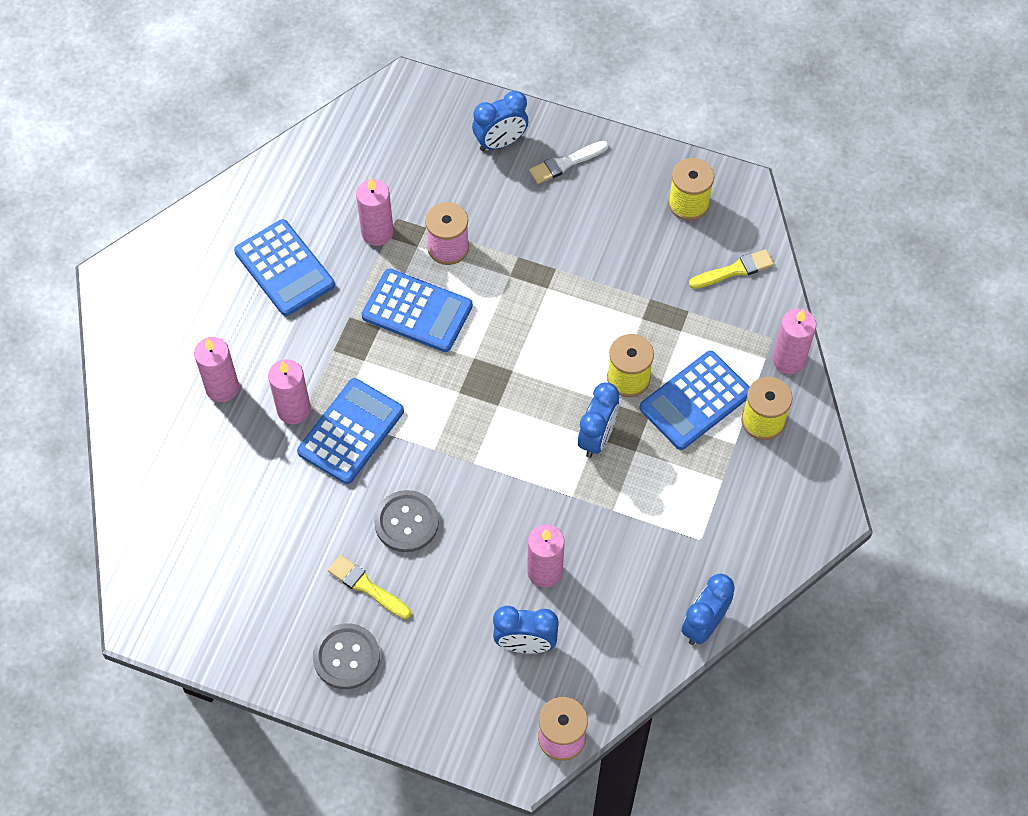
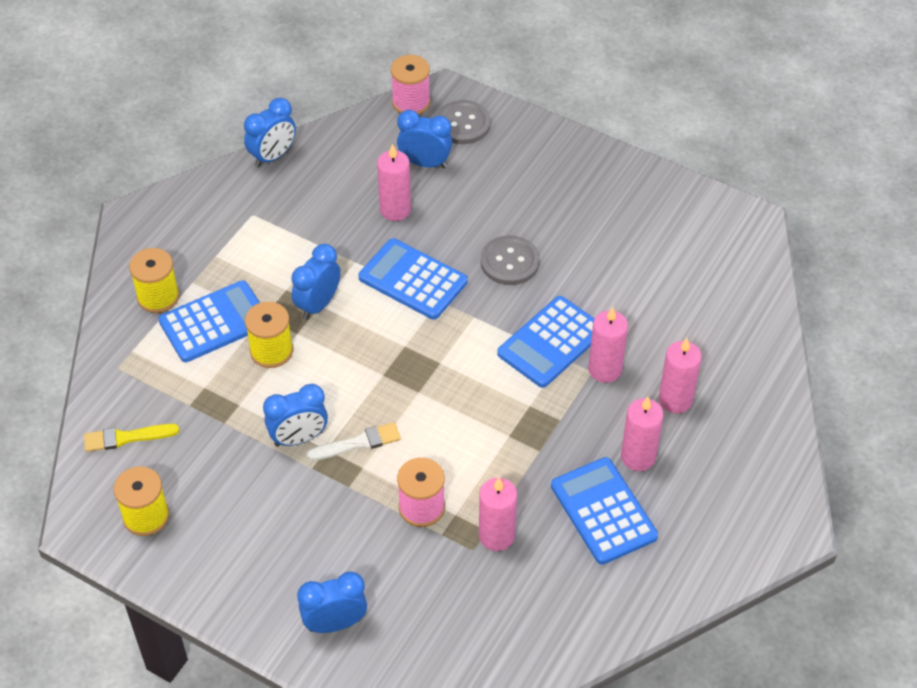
camera: 170 degrees left, 10 degrees down
grey button [313,623,380,689] -> grey button moved to [436,100,491,144]
yellow brush [328,555,411,619] -> none
blue calculator [362,268,473,352] -> blue calculator moved to [358,238,468,320]
white brush [529,141,608,184] -> white brush moved to [307,422,401,461]
pink candle [772,309,816,374] -> pink candle moved to [621,397,663,471]
none -> blue clock [263,384,328,447]

